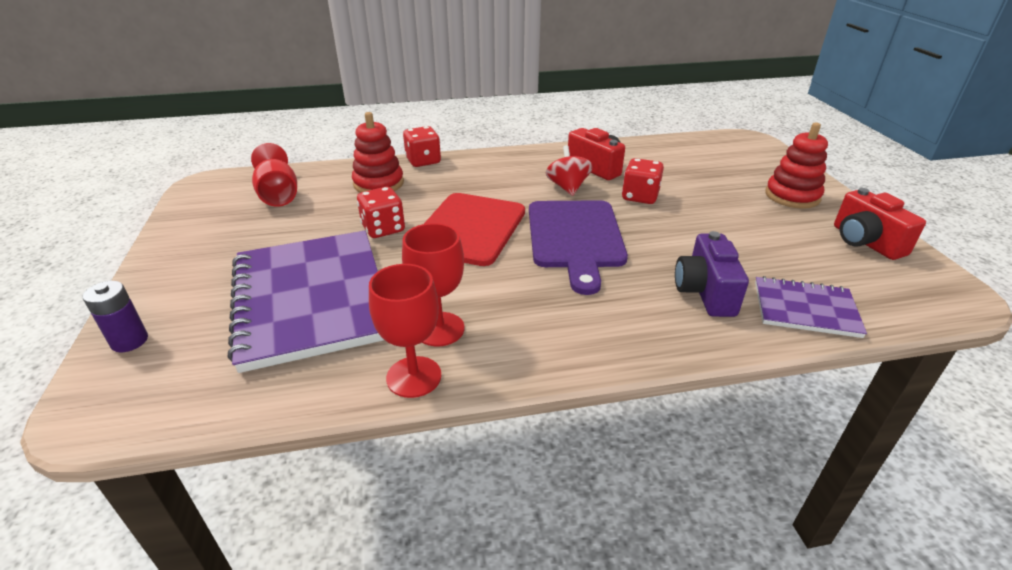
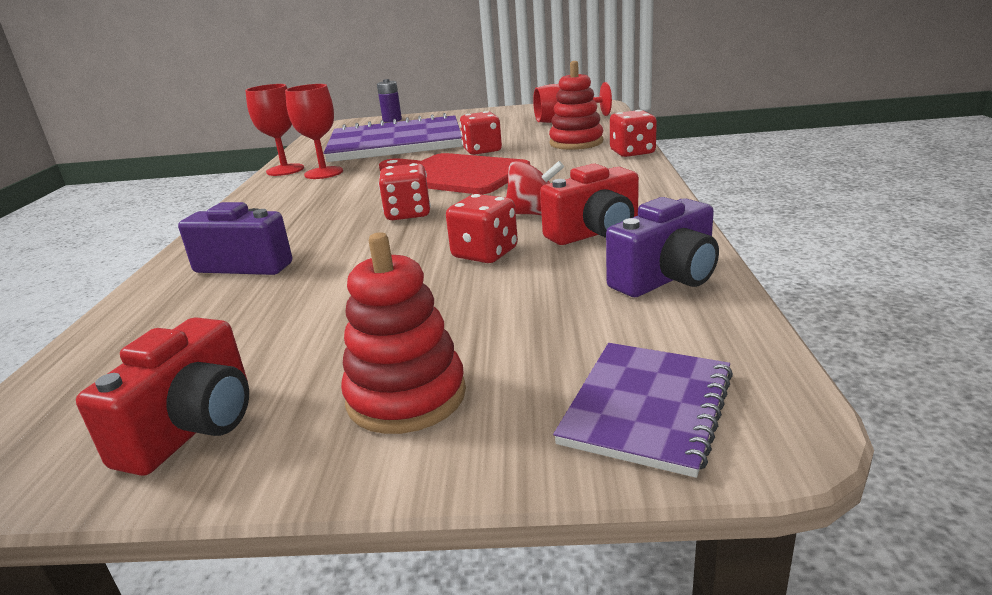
camera: 105 degrees right, 10 degrees down
purple cutting board [529,200,628,295] -> red dice [378,163,431,220]
purple notebook [755,276,867,338] -> purple notebook moved to [553,343,733,478]
red camera [834,188,926,260] -> red camera turned 120 degrees clockwise [76,317,249,476]
none -> purple camera [606,197,719,297]

